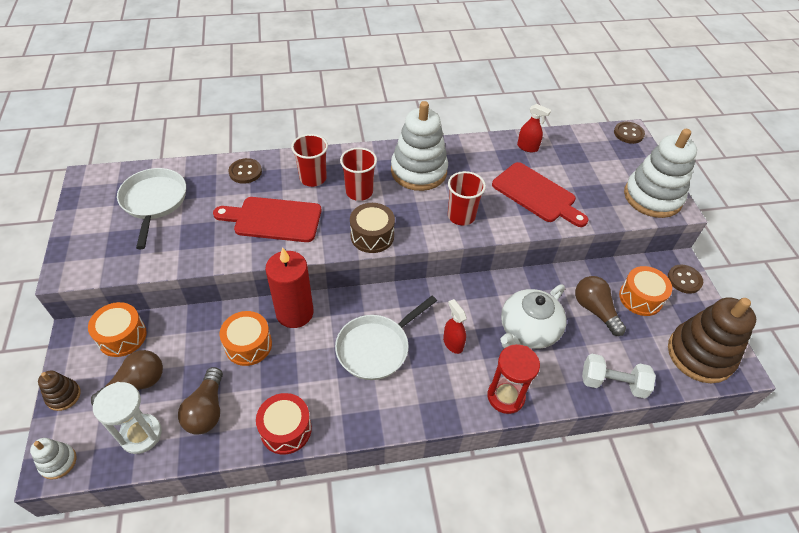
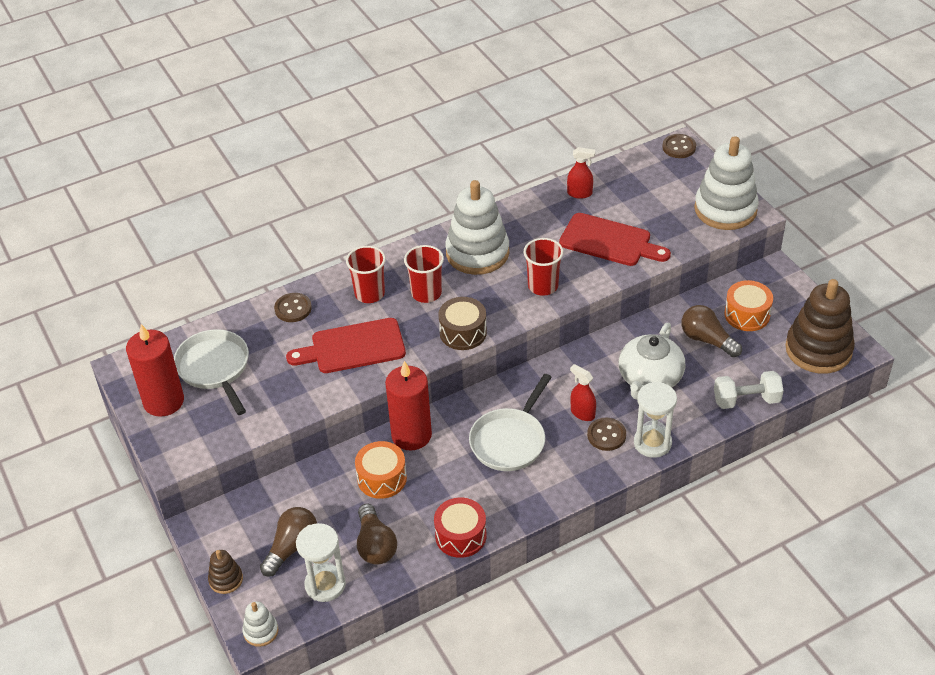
camera: 15 degrees left, 5 degrees down
orange drum [88,302,147,357] -> none
red hourglass [487,344,540,414] -> white hourglass [634,382,677,458]
brown button [668,265,703,294] -> brown button moved to [587,418,626,451]
none -> red candle [126,324,184,417]

